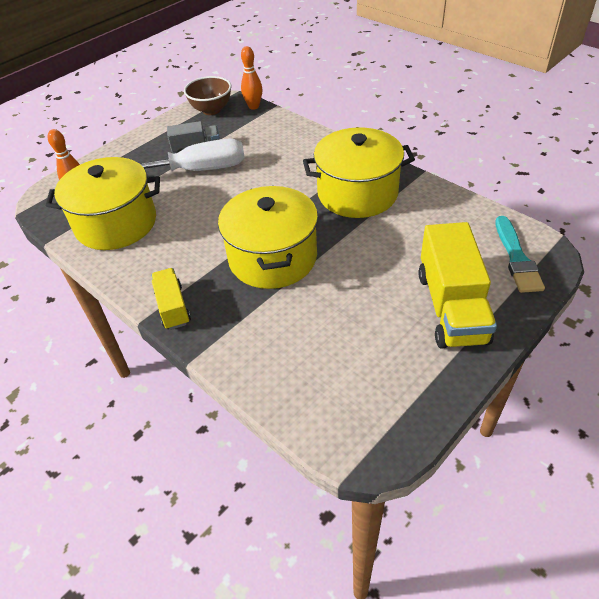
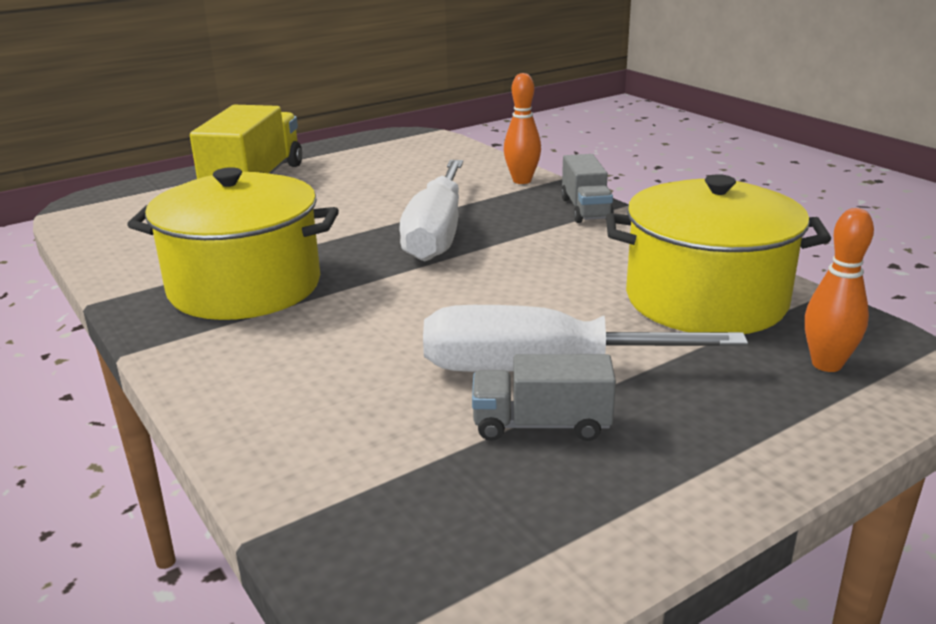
camera: 170 degrees left, 20 degrees down
yellow truck [151,268,191,330] -> grey truck [561,154,614,223]
brown bowl [184,76,231,115] -> none
yellow pot [218,186,318,289] -> white screwdriver [400,160,463,262]
orange bowling pin [241,46,262,110] -> orange bowling pin moved to [504,73,541,184]
turquoise brush [495,216,545,293] -> none

